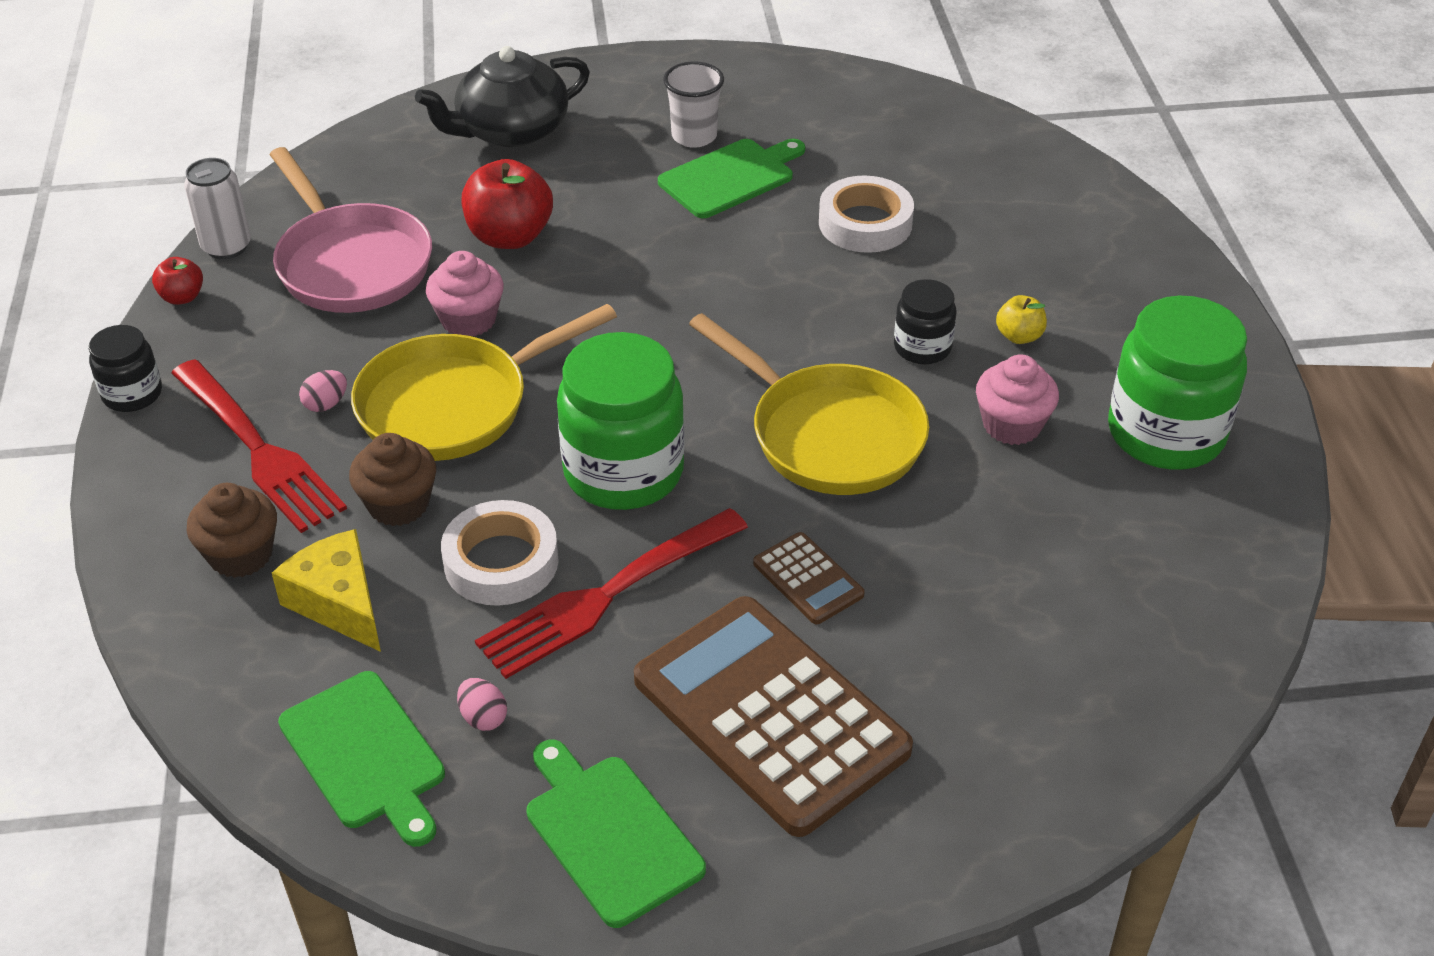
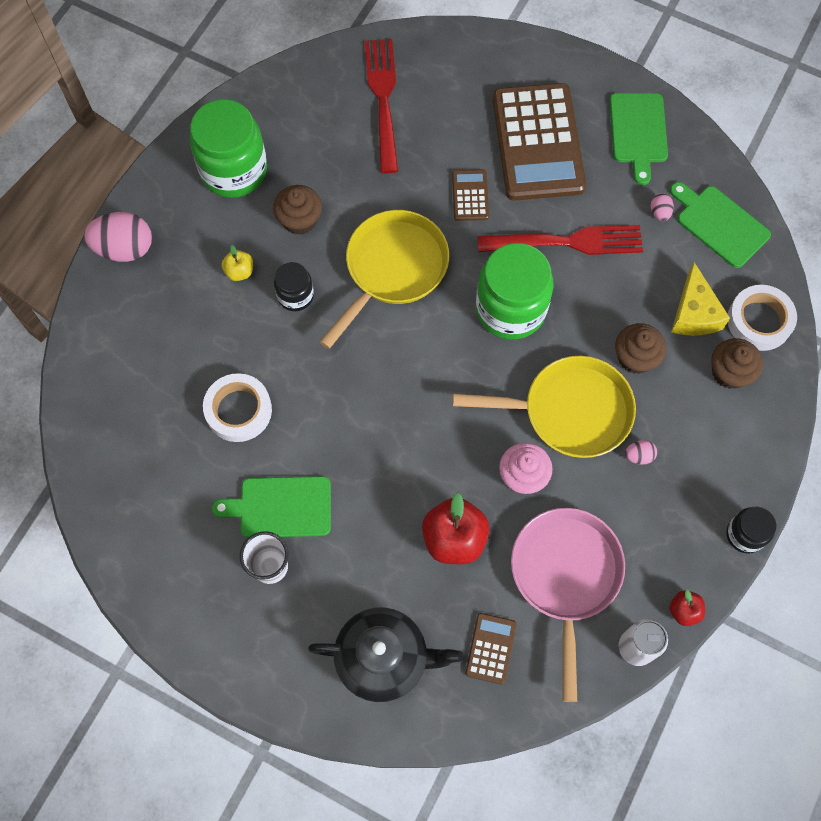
camera: 145 degrees left, 25 degrees up
red fork [171,359,347,533] -> red fork moved to [365,39,398,173]
green cutting board [278,671,445,847] -> green cutting board turned 45 degrees counterclockwise [670,182,771,268]
white tape [441,500,559,606] -> white tape moved to [728,285,797,351]
yellow pan [689,313,929,495] -> yellow pan turned 45 degrees clockwise [319,210,449,349]
pink cupcake [976,354,1059,445] -> brown cupcake [273,185,322,235]
none -> pink egg [84,212,152,262]
none -> brown calculator [465,613,517,685]

